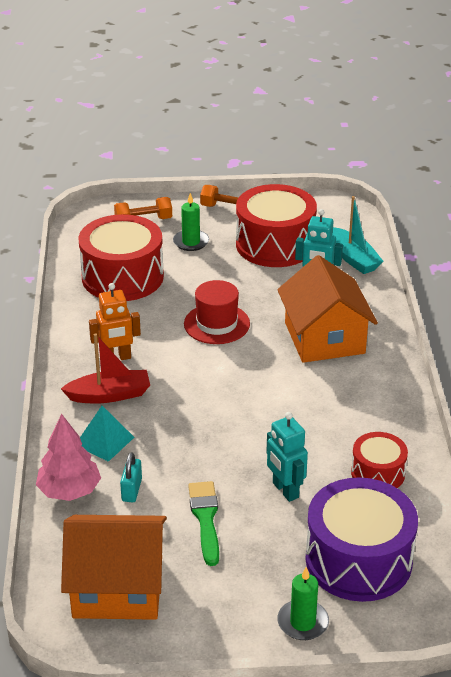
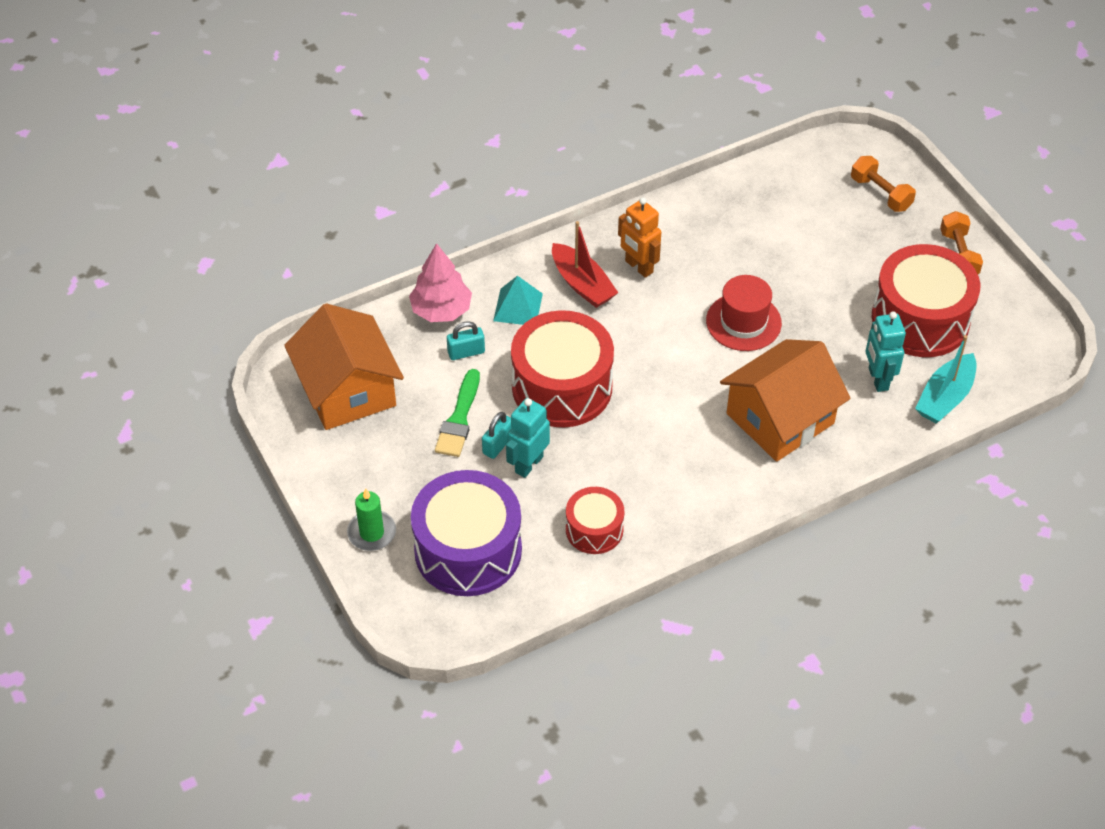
camera: 65 degrees right, 15 degrees up
red drum [79,214,164,301] -> red drum moved to [511,310,614,427]
green candle [173,193,209,251] -> none
green brush [188,481,219,566] -> green brush turned 135 degrees clockwise [435,369,480,457]
none -> turquoise padlock [482,412,511,459]

